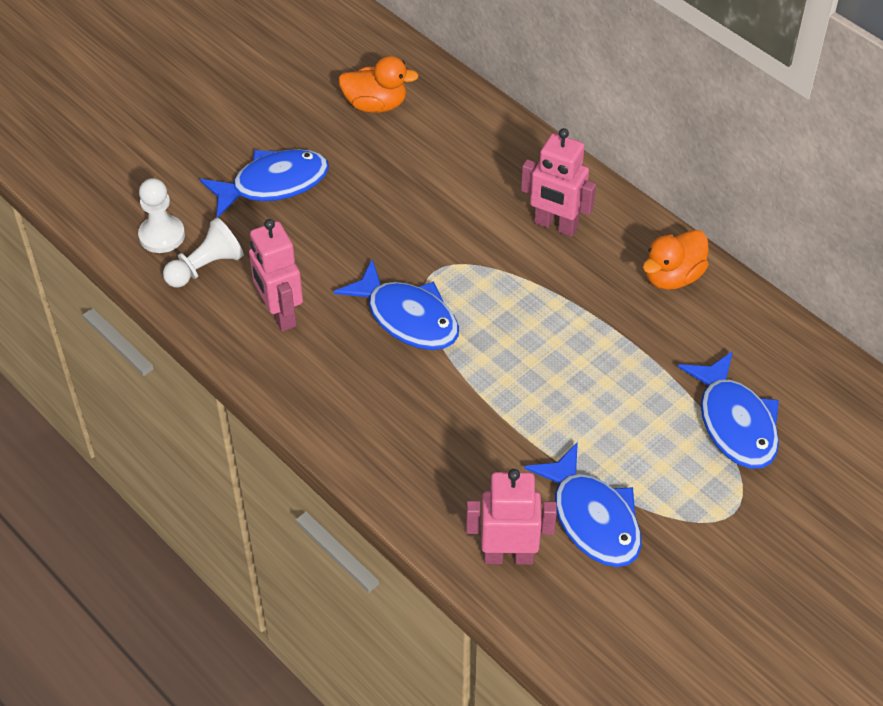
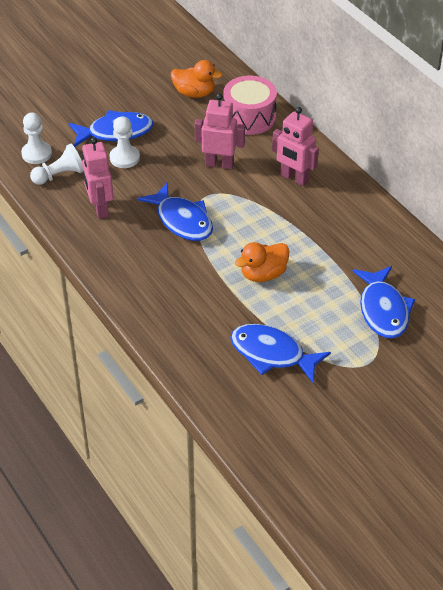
camera: 10 degrees right, 5 degrees down
pink robot [466,469,557,565] -> pink robot moved to [195,93,245,169]
blue fish [524,442,641,567] -> blue fish turned 135 degrees clockwise [230,324,331,384]
orange duck [643,229,709,290] -> orange duck moved to [235,242,289,282]
none -> white pawn [110,117,140,168]
none -> pink drum [223,76,277,135]

